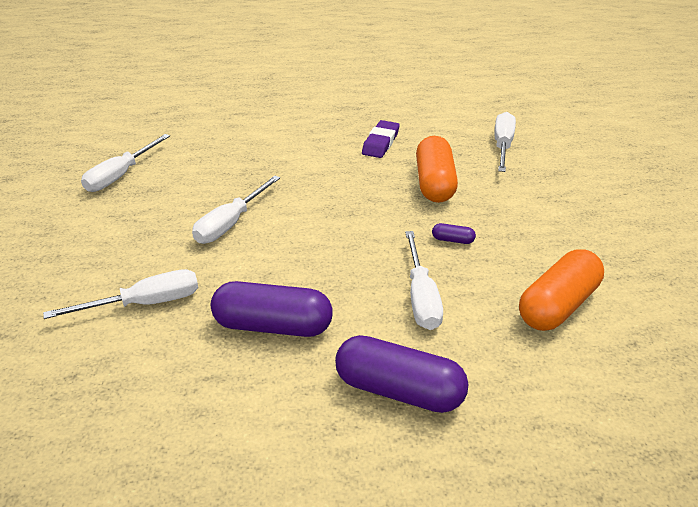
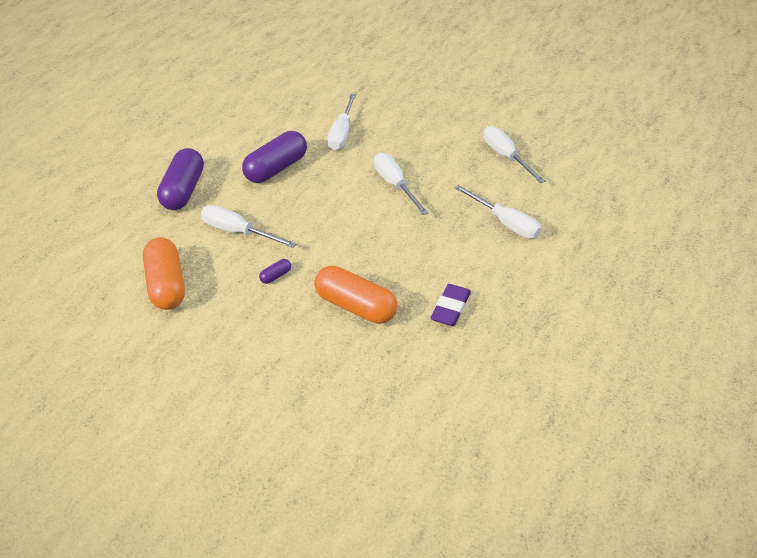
camera: 120 degrees right, 5 degrees up
purple capsule [335,335,468,413] -> purple capsule turned 45 degrees counterclockwise [157,148,204,210]
purple eraser [362,120,399,158] -> purple eraser turned 60 degrees clockwise [431,284,471,326]
white screwdriver [495,112,516,172] -> white screwdriver moved to [455,185,541,239]

